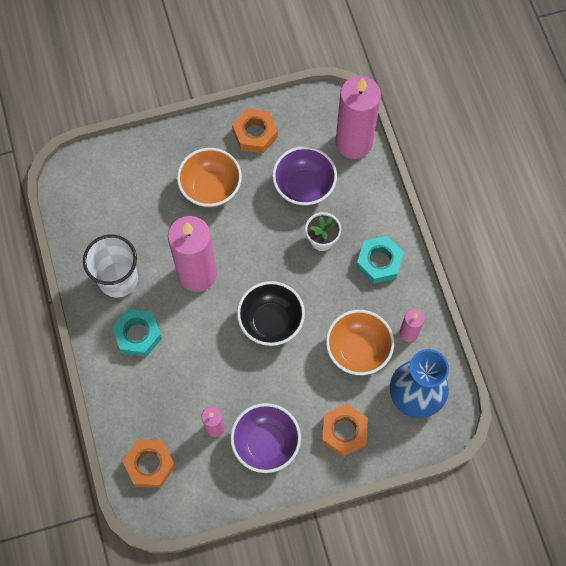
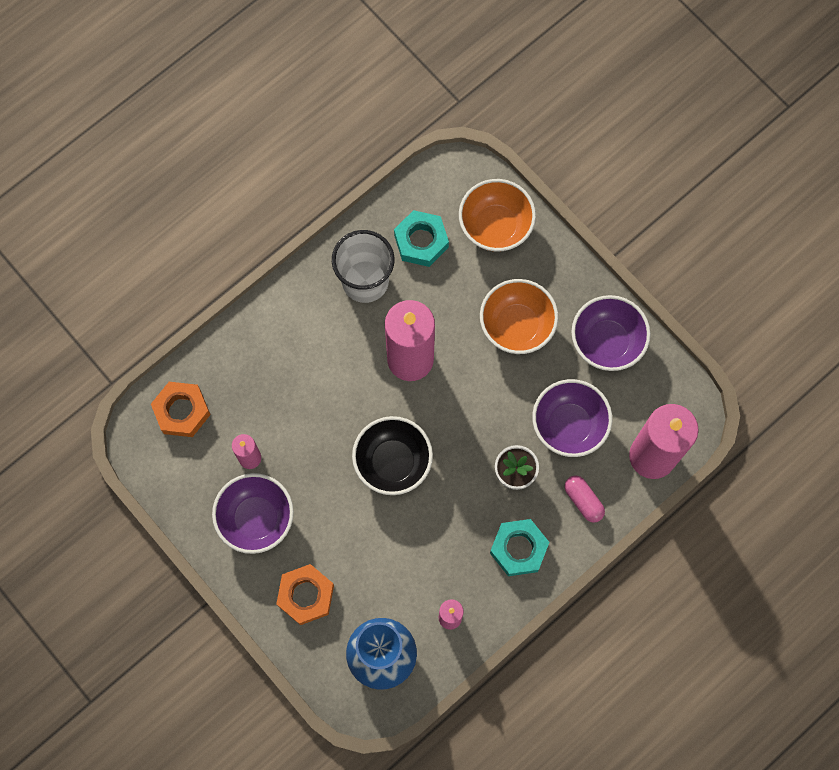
camera: 65 degrees right, 5 degrees up
turquoise nut [112,309,162,357] -> turquoise nut moved to [394,210,449,267]
orange nut [232,109,278,153] -> purple bowl [572,295,651,371]
orange bowl [326,310,394,375] -> orange bowl moved to [459,179,536,252]
none -> pink capsule [564,475,605,523]

